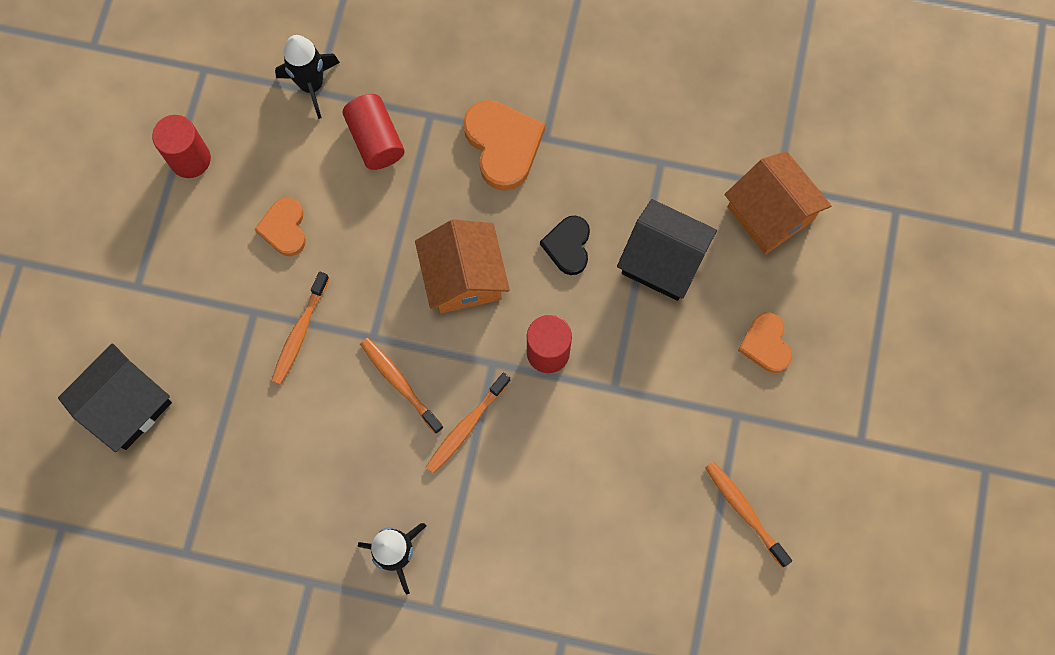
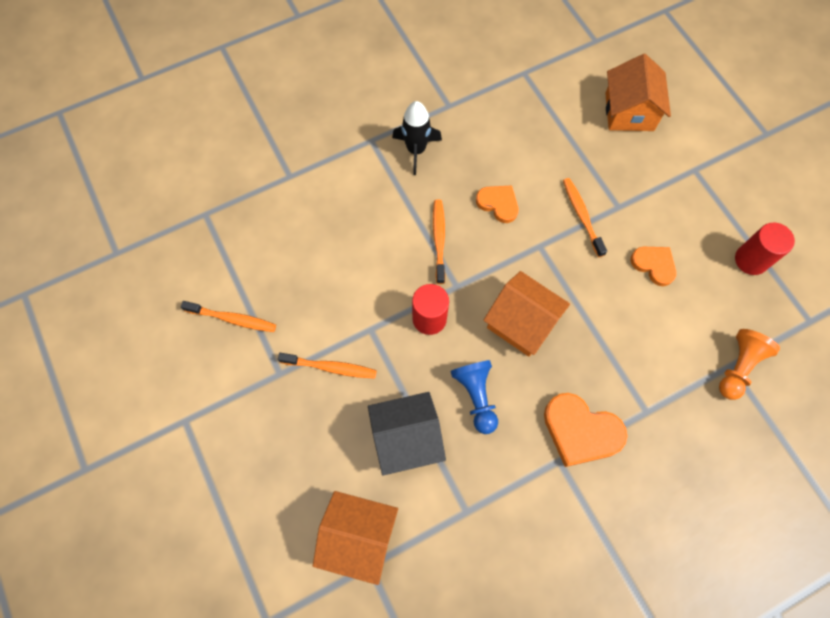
camera: 140 degrees right, 5 degrees down
black house [58,343,172,452] -> orange house [605,54,671,131]
black rocket [275,35,340,119] -> orange pawn [719,329,780,400]
red cylinder [343,94,405,170] -> none
orange toothbrush [360,338,444,434] -> orange toothbrush moved to [278,353,377,379]
black heart [540,216,590,275] -> blue pawn [450,360,498,434]
orange heart [738,312,792,373] -> orange heart moved to [476,185,518,223]

